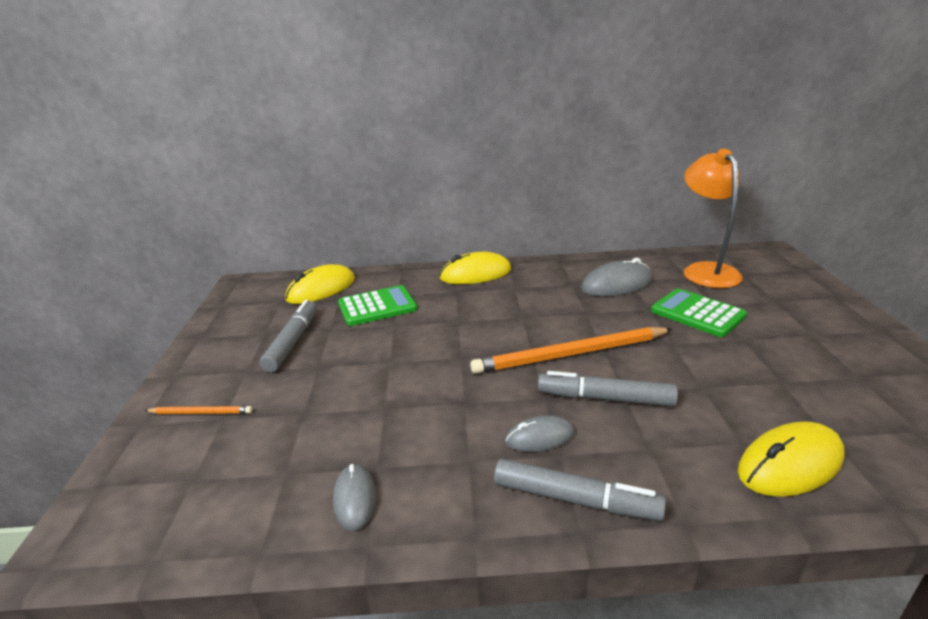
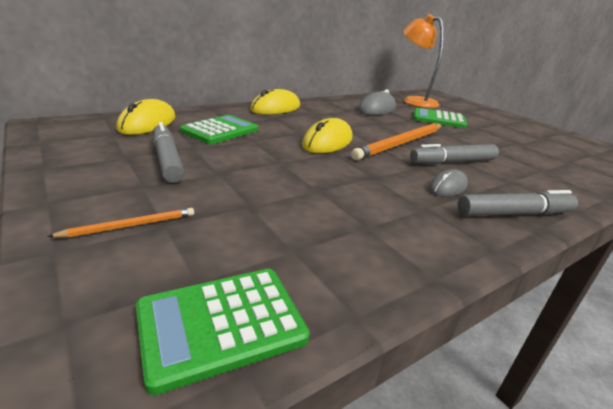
camera: 35 degrees left, 0 degrees up
grey mouse [333,464,376,531] -> none
yellow mouse [738,421,845,497] -> yellow mouse moved to [302,118,352,153]
none -> green calculator [136,269,310,395]

